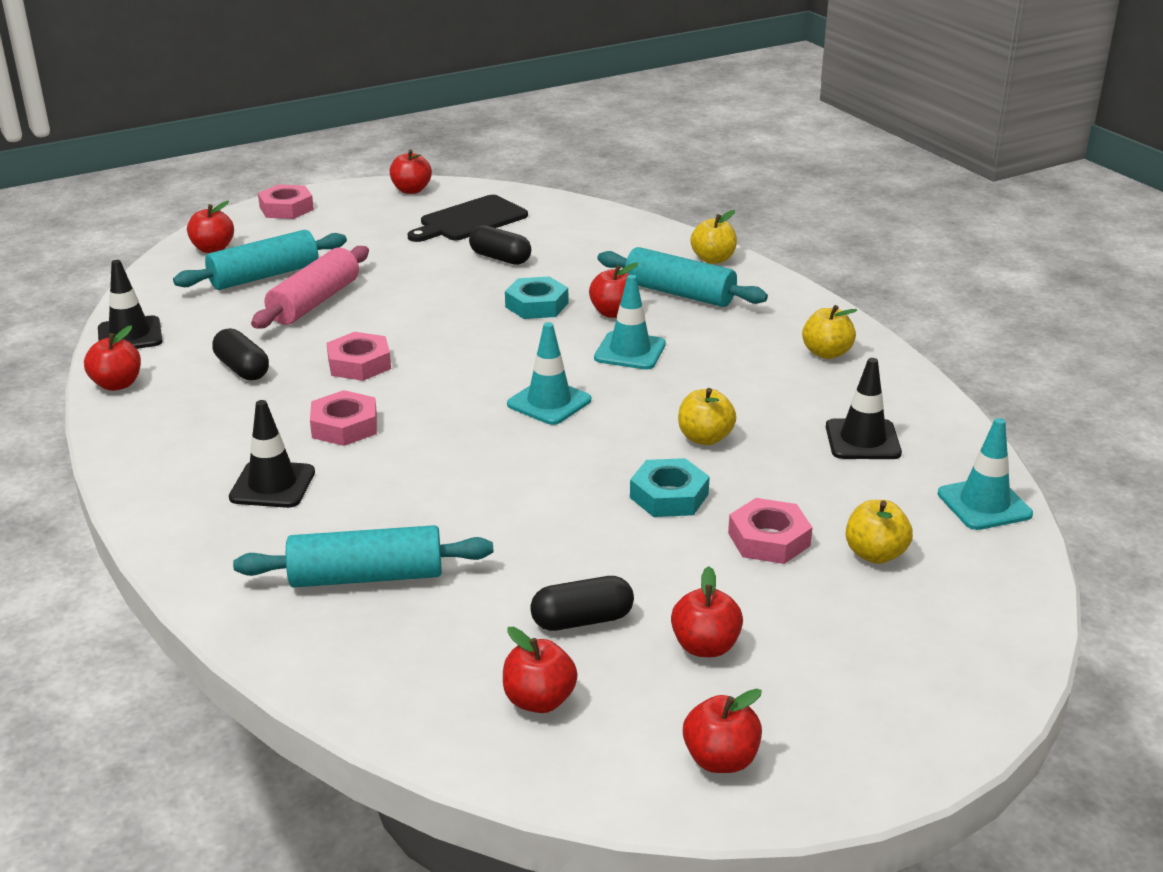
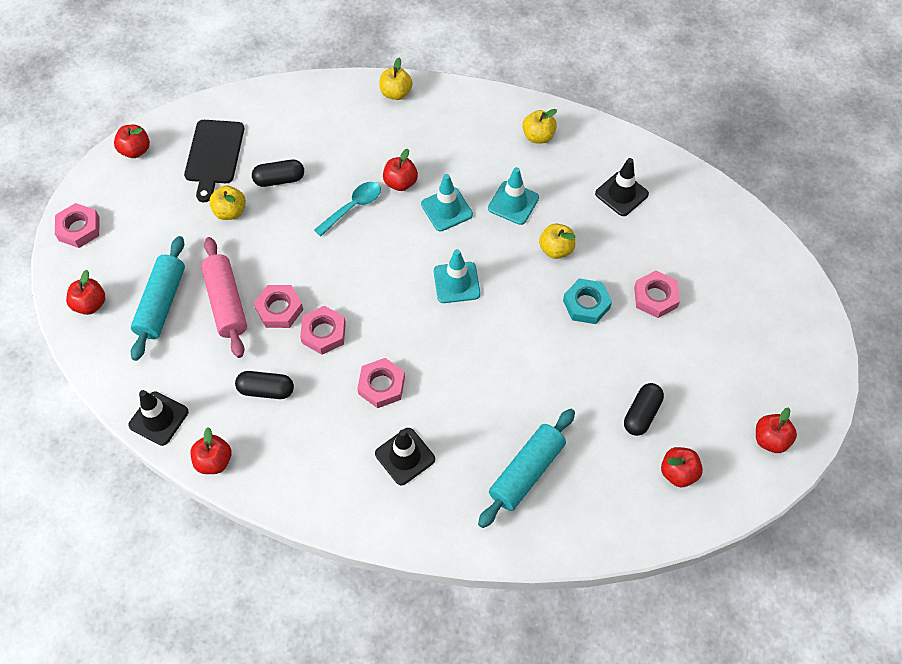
camera: 45 degrees left, 30 degrees up
turquoise nut [505,277,568,319] -> turquoise spoon [314,182,381,236]
turquoise rolling pin [597,247,768,307] -> none
red apple [671,566,743,657] -> none
yellow apple [846,500,913,564] -> yellow apple moved to [209,185,246,220]
turquoise traffic cone [938,418,1033,530] -> turquoise traffic cone moved to [488,167,539,225]
none -> pink nut [254,285,303,328]

